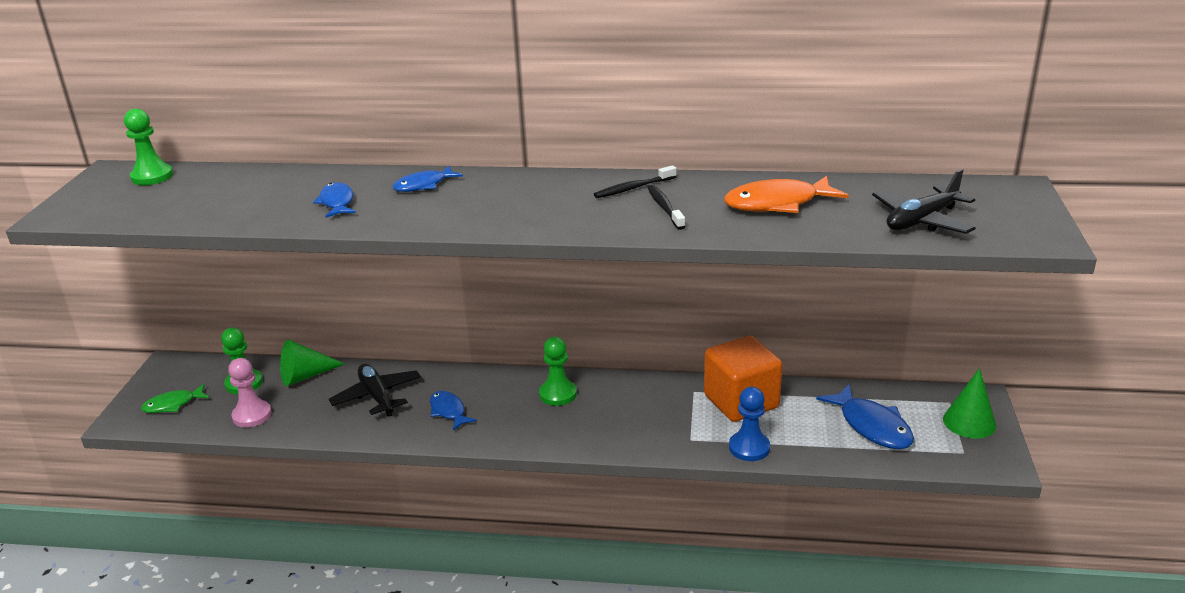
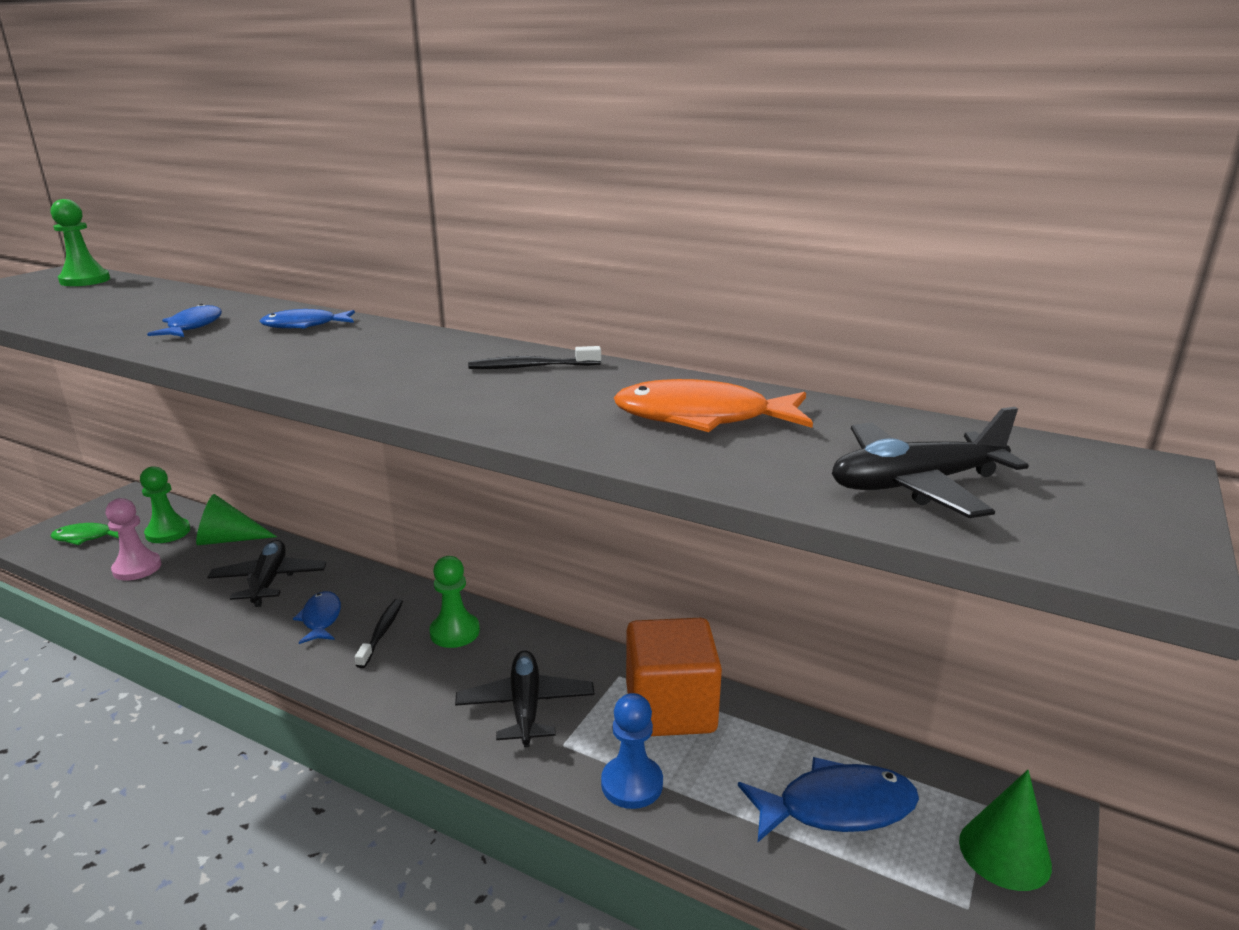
camera: 20 degrees right, 5 degrees down
black toothbrush [647,185,685,230] -> black toothbrush moved to [355,599,403,668]
blue fish [816,384,914,449] -> blue fish turned 90 degrees counterclockwise [738,757,919,842]
none -> black plane [455,650,594,747]

